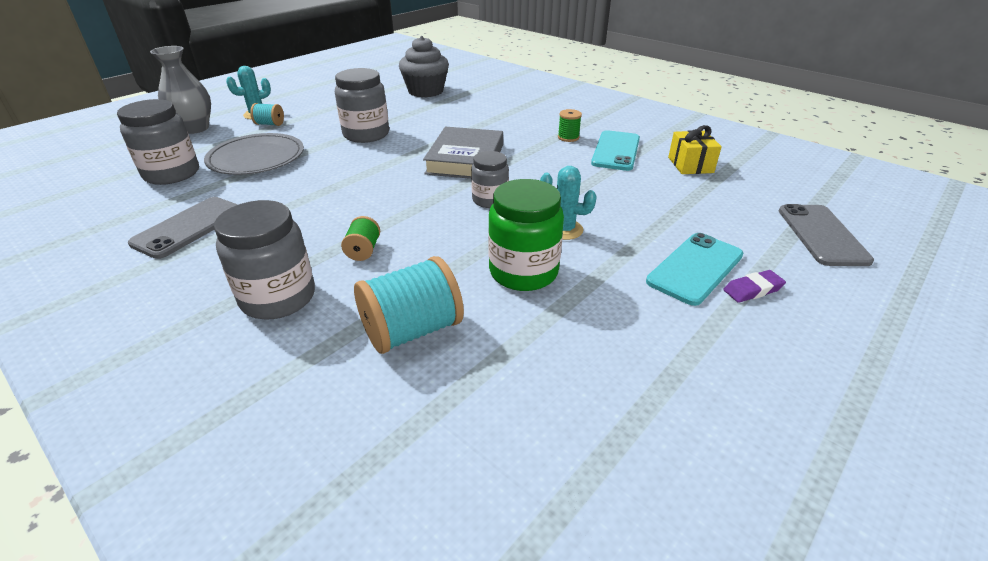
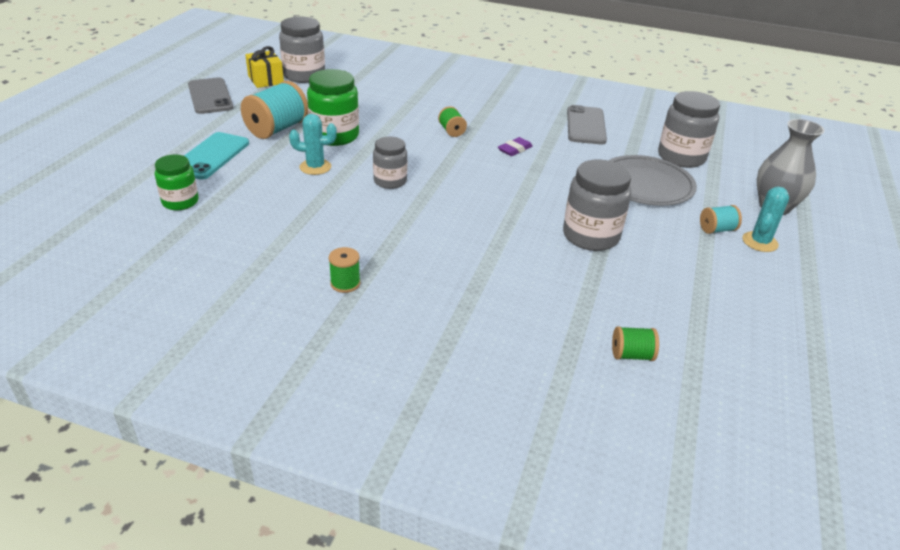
camera: 155 degrees right, 0 degrees up
grey jar [214,200,315,320] -> grey jar moved to [279,17,325,83]
turquoise spool [354,256,464,354] -> turquoise spool moved to [241,81,308,139]
grey cupcake [399,36,449,98] -> green spool [612,326,659,361]
grey book [423,127,503,179] -> none
turquoise phone [591,130,640,171] -> none
yellow gift [668,125,722,174] -> yellow gift moved to [245,46,284,88]
purple eraser [723,270,786,303] -> purple eraser moved to [498,137,533,156]
grey phone [779,204,874,266] -> grey phone moved to [188,77,234,114]
none -> green jar [155,154,199,210]

